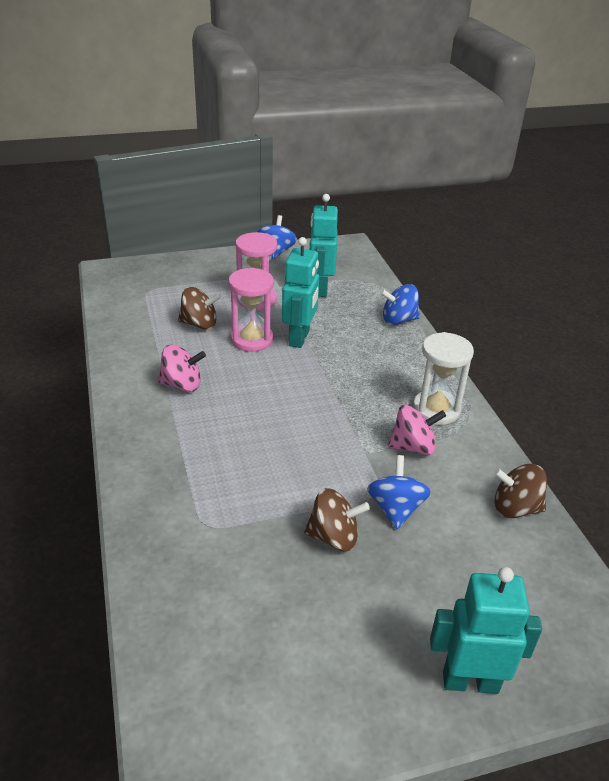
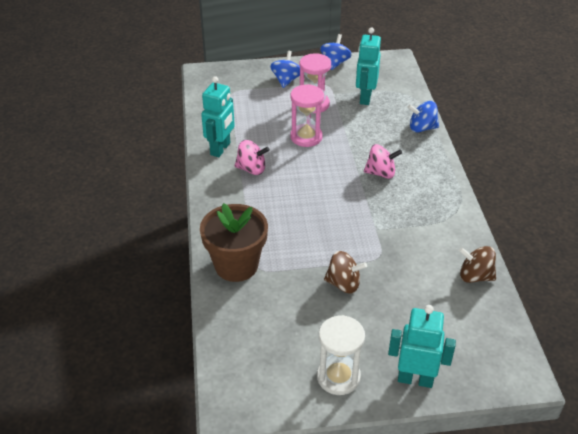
camera: 10 degrees right, 5 degrees up
brown spinning top [178,287,221,330] -> none
turquoise robot [282,237,319,348] -> turquoise robot moved to [201,76,235,157]
blue spinning top [367,455,431,529] -> blue spinning top moved to [270,51,300,88]
pink spinning top [388,405,446,455] -> pink spinning top moved to [364,144,402,179]
white hourglass [413,332,474,425] -> white hourglass moved to [317,315,365,395]
none -> brown flower pot [200,203,268,282]

